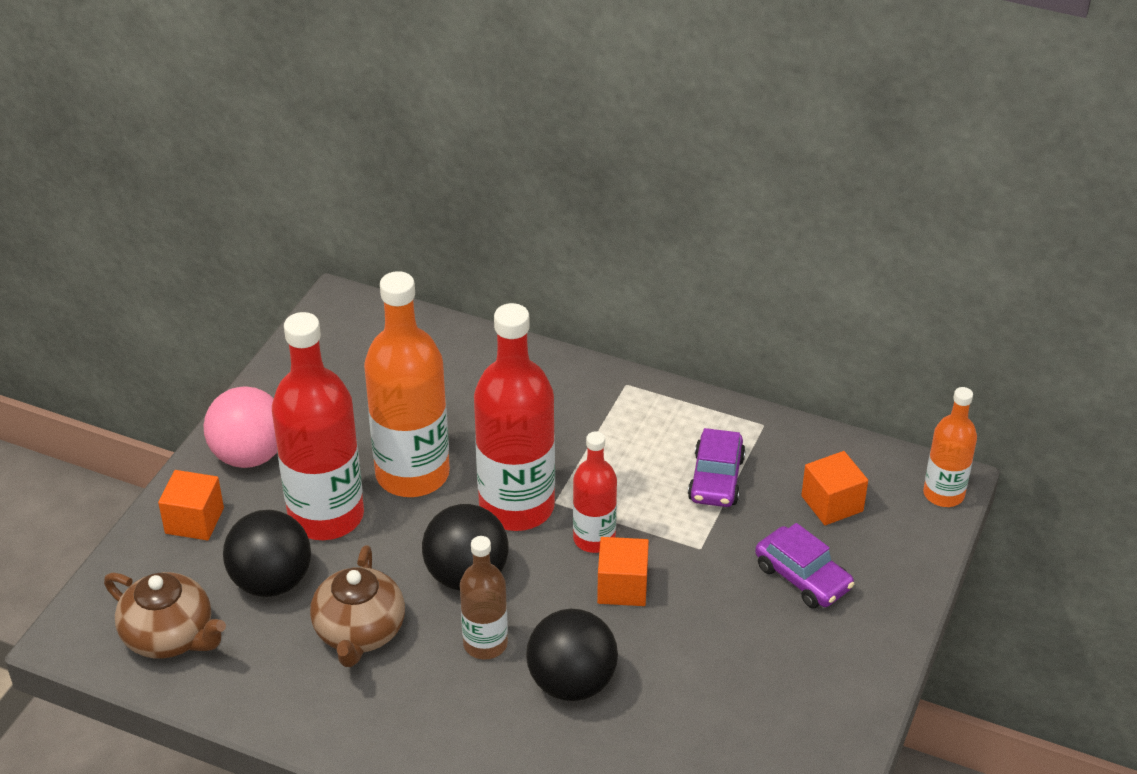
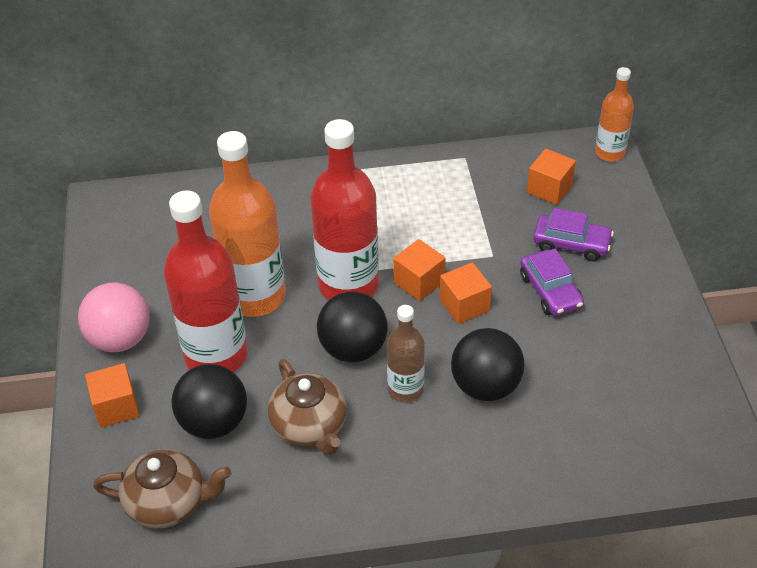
camera: 30 degrees left, 5 degrees up
red bottle [573,431,617,553] -> orange cube [393,239,445,301]
purple car [688,428,746,507] -> purple car moved to [520,249,584,316]

